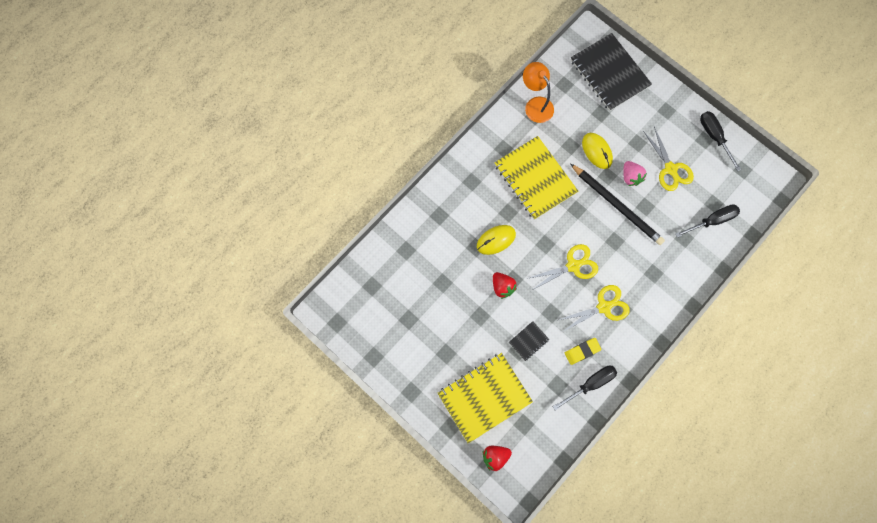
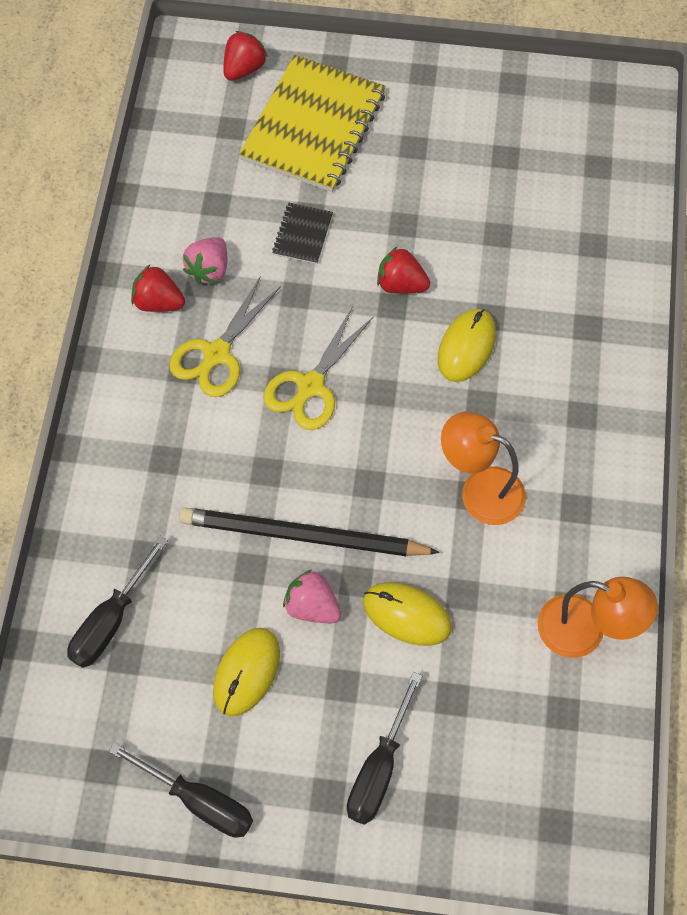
camera: 145 degrees right, 10 degrees down
yellow notebook [494,136,578,220] -> orange lamp [441,412,526,525]
black screwdriver [553,366,617,411] -> black screwdriver moved to [347,672,422,825]
yellow eraser [565,338,602,365] -> pink strawberry [183,237,227,284]
black notebook [571,33,652,111] -> none
yellow scissors [643,127,694,191] -> yellow mouse [213,628,280,716]
none -> red strawberry [131,265,185,312]

